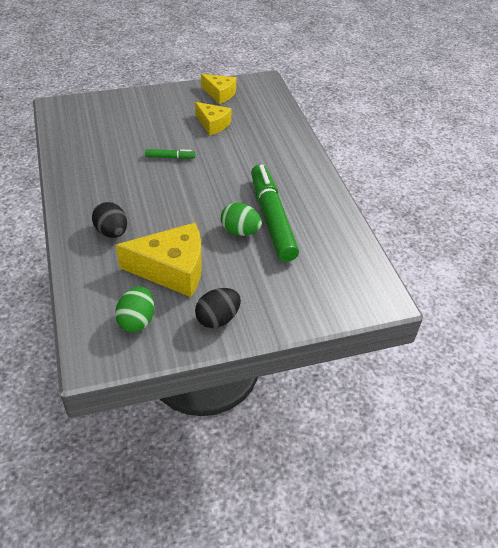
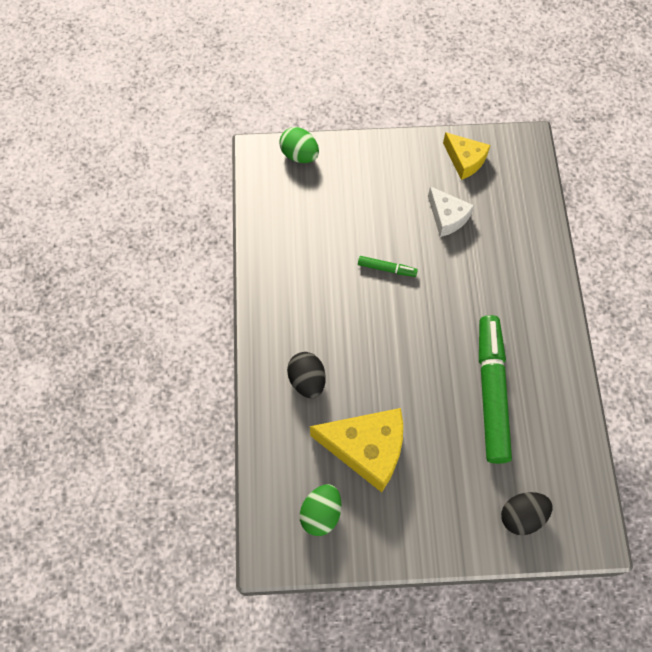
camera: 15 degrees right, 20 degrees up
yellow cheese [195,102,231,136] -> white cheese [428,186,474,237]
black egg [195,288,241,328] -> black egg moved to [501,492,552,535]
green egg [221,203,262,236] -> green egg moved to [280,127,319,163]

